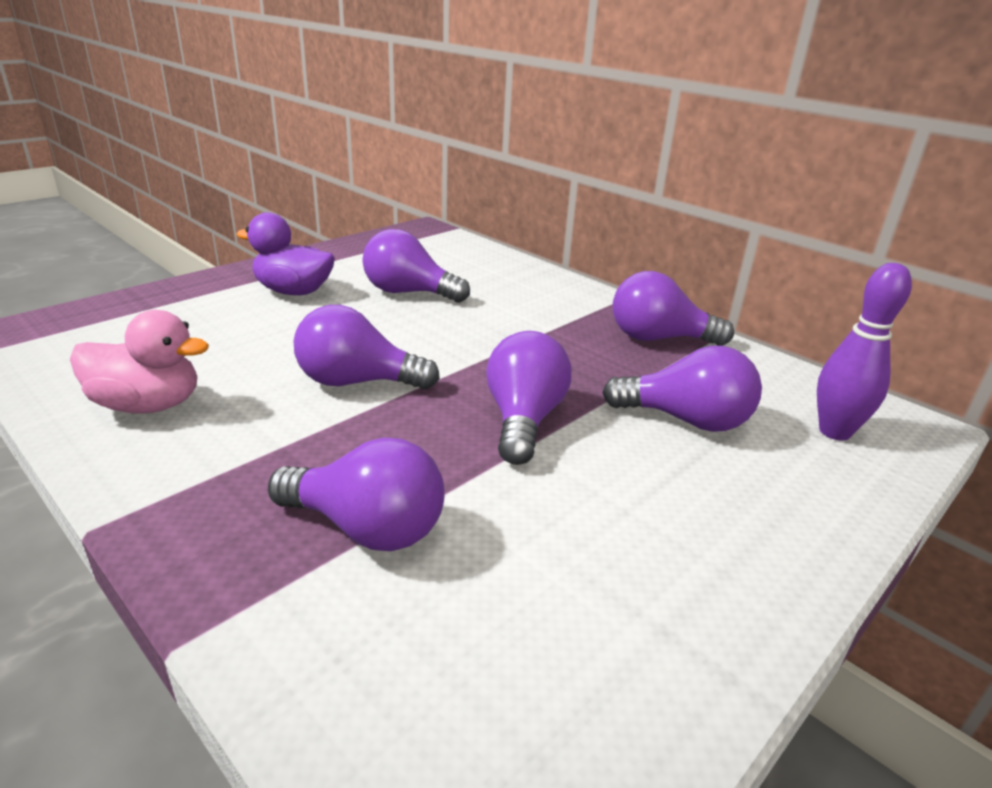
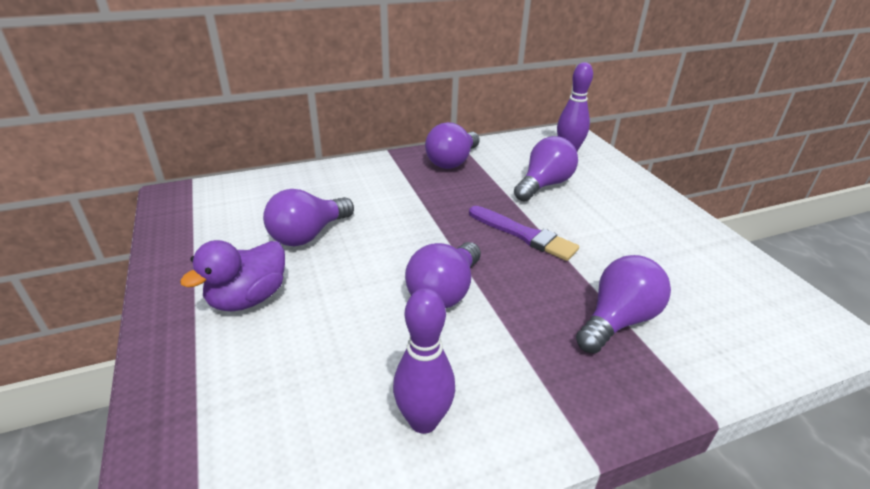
camera: 65 degrees left, 5 degrees up
pink duck [70,310,209,414] -> purple bowling pin [393,288,455,434]
purple light bulb [486,331,572,465] -> purple brush [469,206,579,261]

